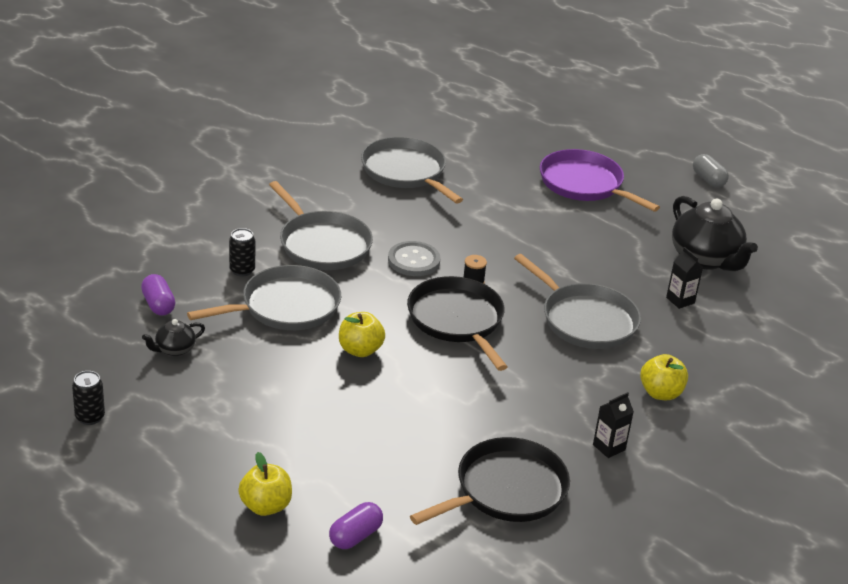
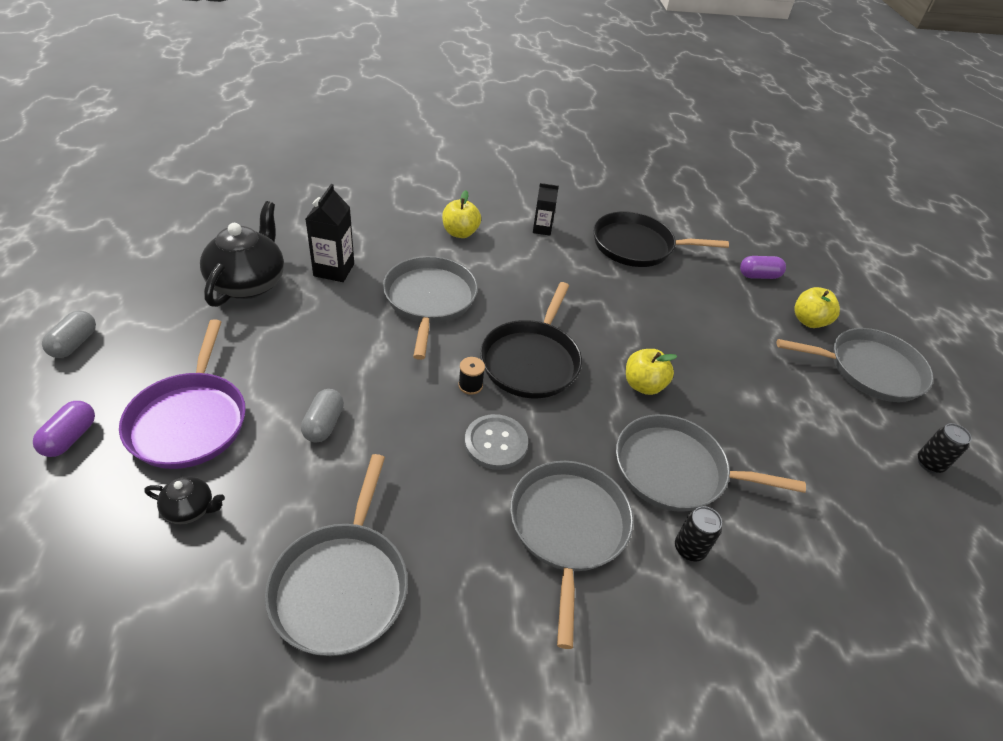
camera: 140 degrees left, 10 degrees up
purple capsule [141,274,175,316] -> purple capsule moved to [33,401,95,457]
black teapot [142,319,205,356] -> black teapot moved to [145,476,225,524]
black carton [666,247,703,309] -> black carton [306,184,354,282], size x1.56
none -> grey capsule [301,389,344,443]
none -> grey pan [777,328,934,402]

